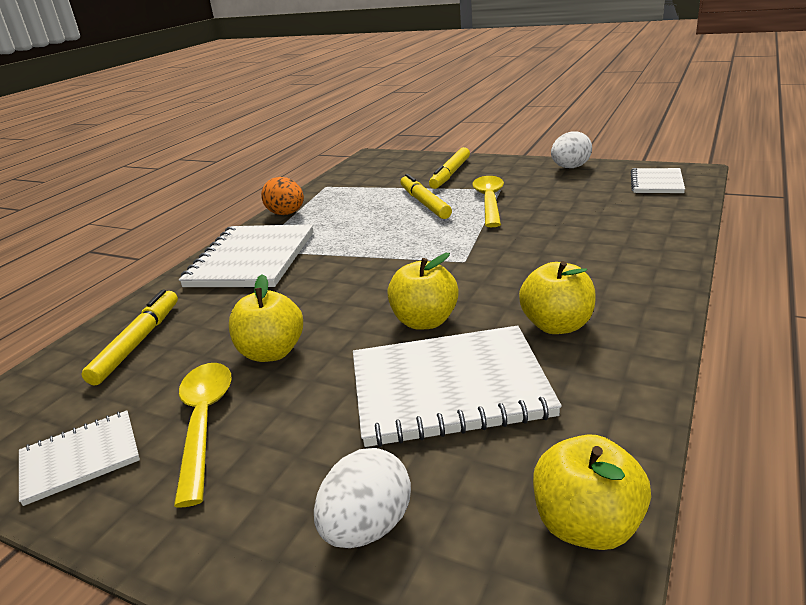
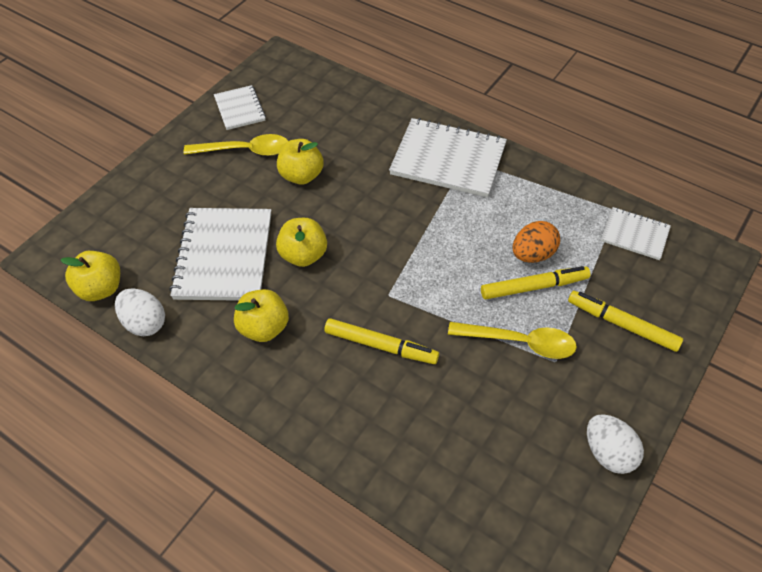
camera: 95 degrees right, 25 degrees up
yellow marker [82,290,178,386] -> yellow marker moved to [324,318,439,364]
orange egg [261,177,304,215] -> orange egg moved to [513,221,560,263]
white egg [314,448,411,548] -> white egg moved to [115,288,165,336]
white notebook [631,168,685,193] -> white notebook moved to [601,207,671,260]

